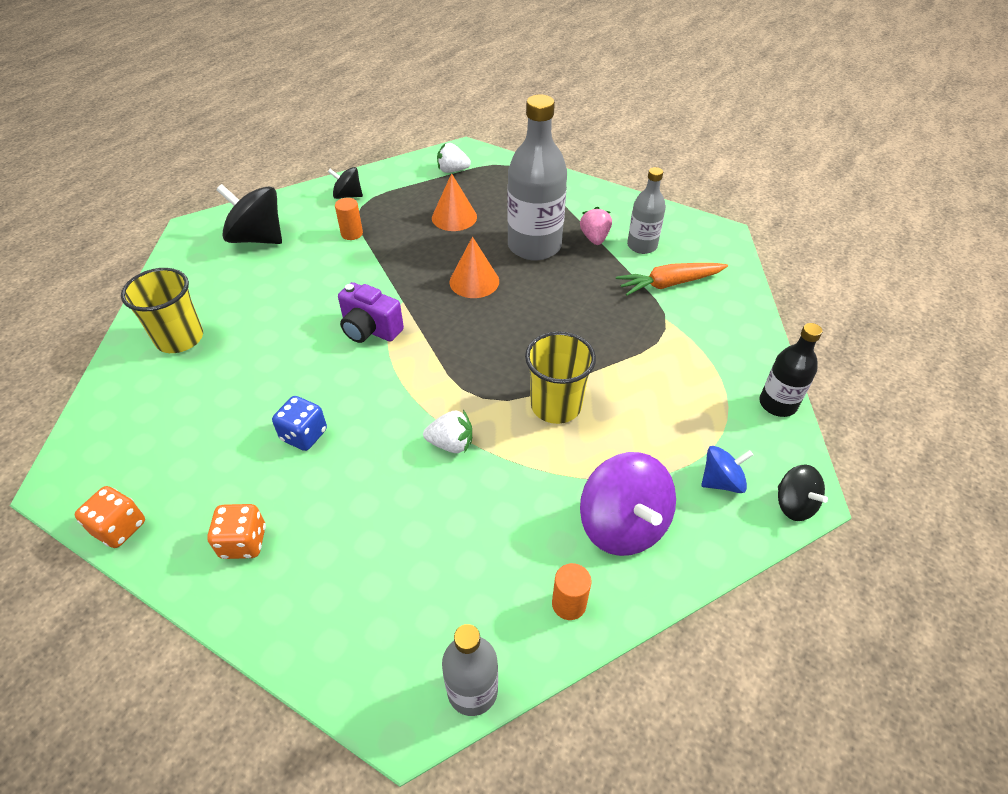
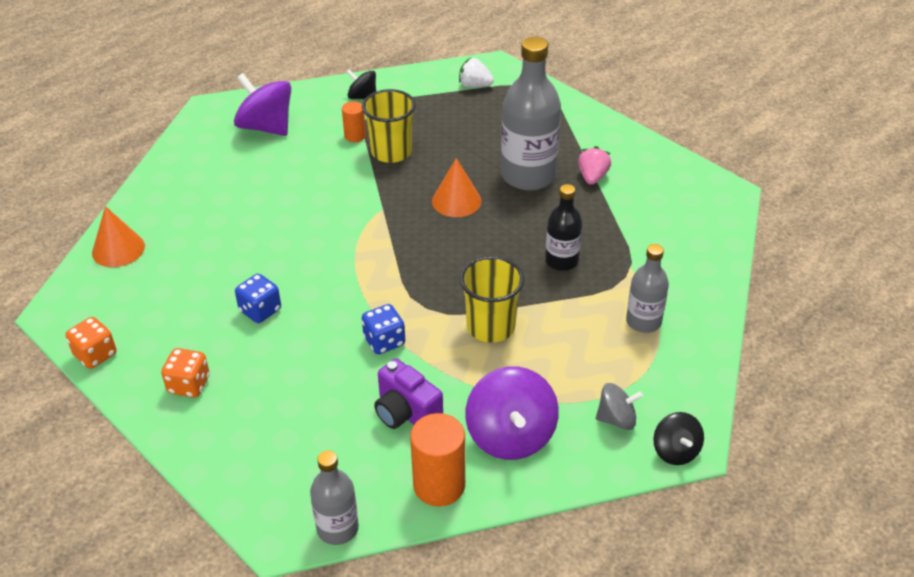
camera: 15 degrees right, 5 degrees down
yellow cup [121,268,203,353] -> yellow cup moved to [362,89,416,163]
black spinning top [216,184,282,244] -> purple spinning top [234,73,291,136]
purple camera [338,282,404,343] -> purple camera moved to [374,358,443,429]
white strawberry [423,410,472,453] -> blue dice [362,304,405,354]
orange cone [432,173,477,231] -> orange cone moved to [92,206,145,267]
orange cylinder [552,563,592,620] -> orange cylinder [410,413,465,507], size x1.74
orange carrot [616,263,728,296] -> none
grey bottle [627,167,666,254] -> grey bottle moved to [626,244,669,333]
blue spinning top [701,446,753,493] -> grey spinning top [596,383,643,430]
black bottle [759,323,823,417] -> black bottle moved to [545,184,582,271]

